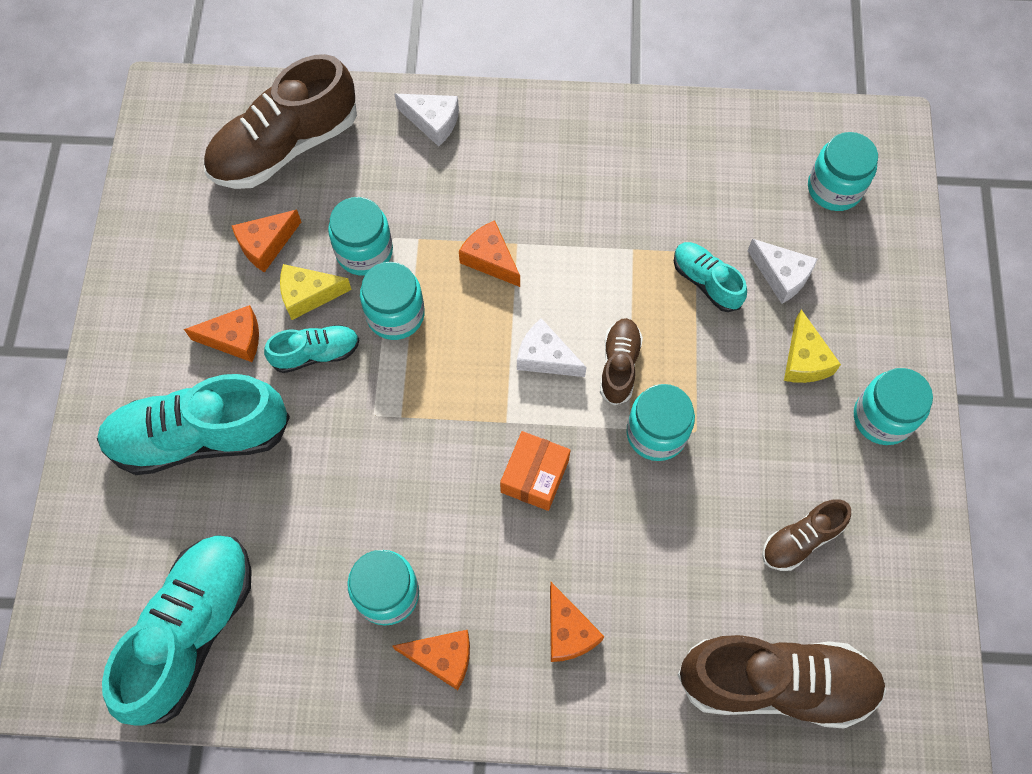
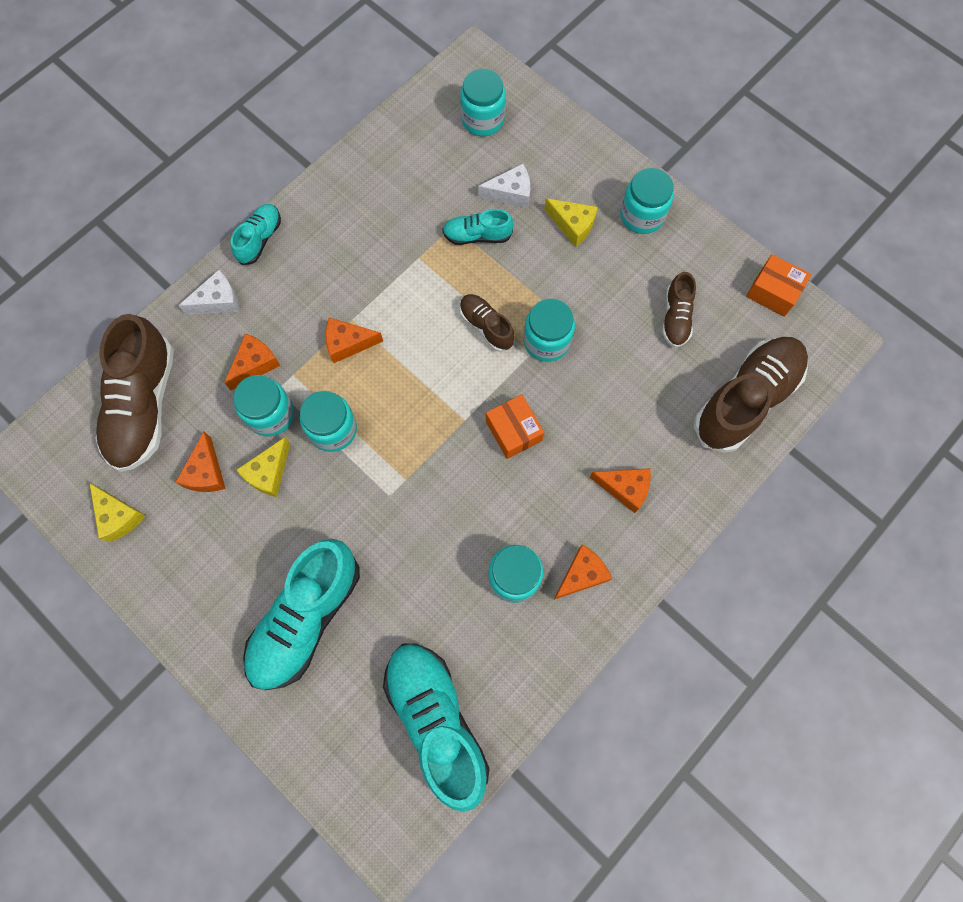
camera: 50 degrees left, 5 degrees up
orange cheese [184,305,259,362] -> orange cheese moved to [224,333,281,390]
turquoise shoe [264,325,359,373] -> turquoise shoe moved to [231,204,281,265]
white cheese [517,318,586,377] -> none
none -> yellow cheese [90,483,146,542]
none -> orange box [746,254,811,317]

